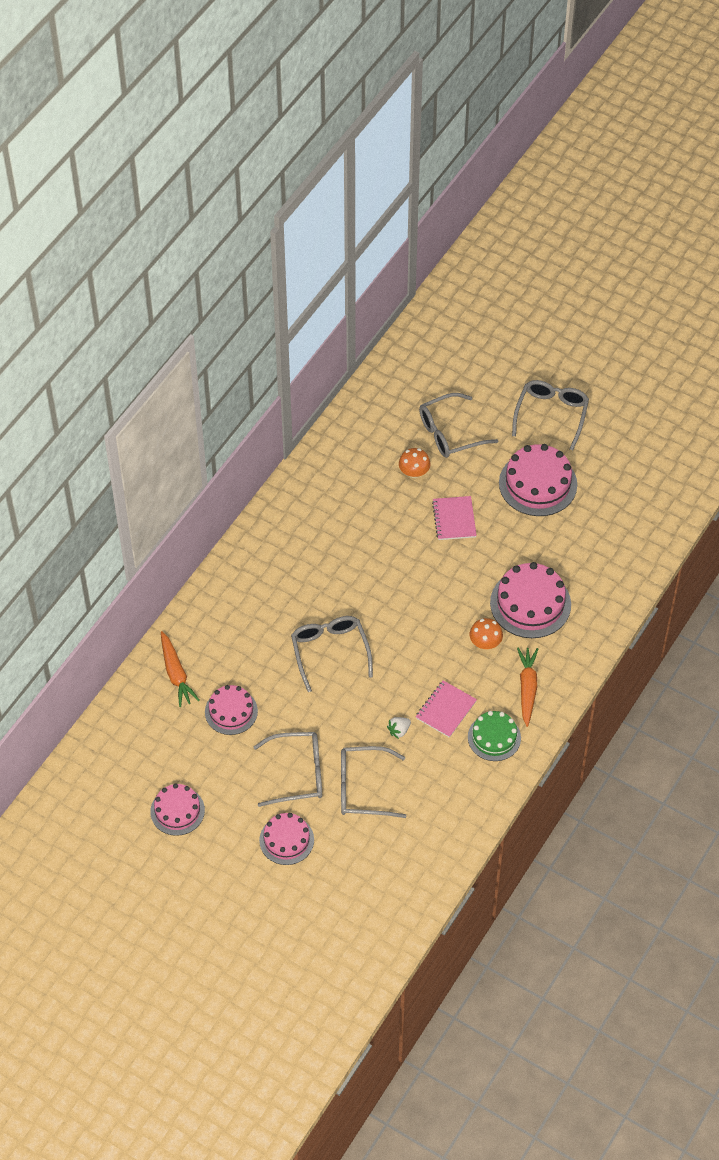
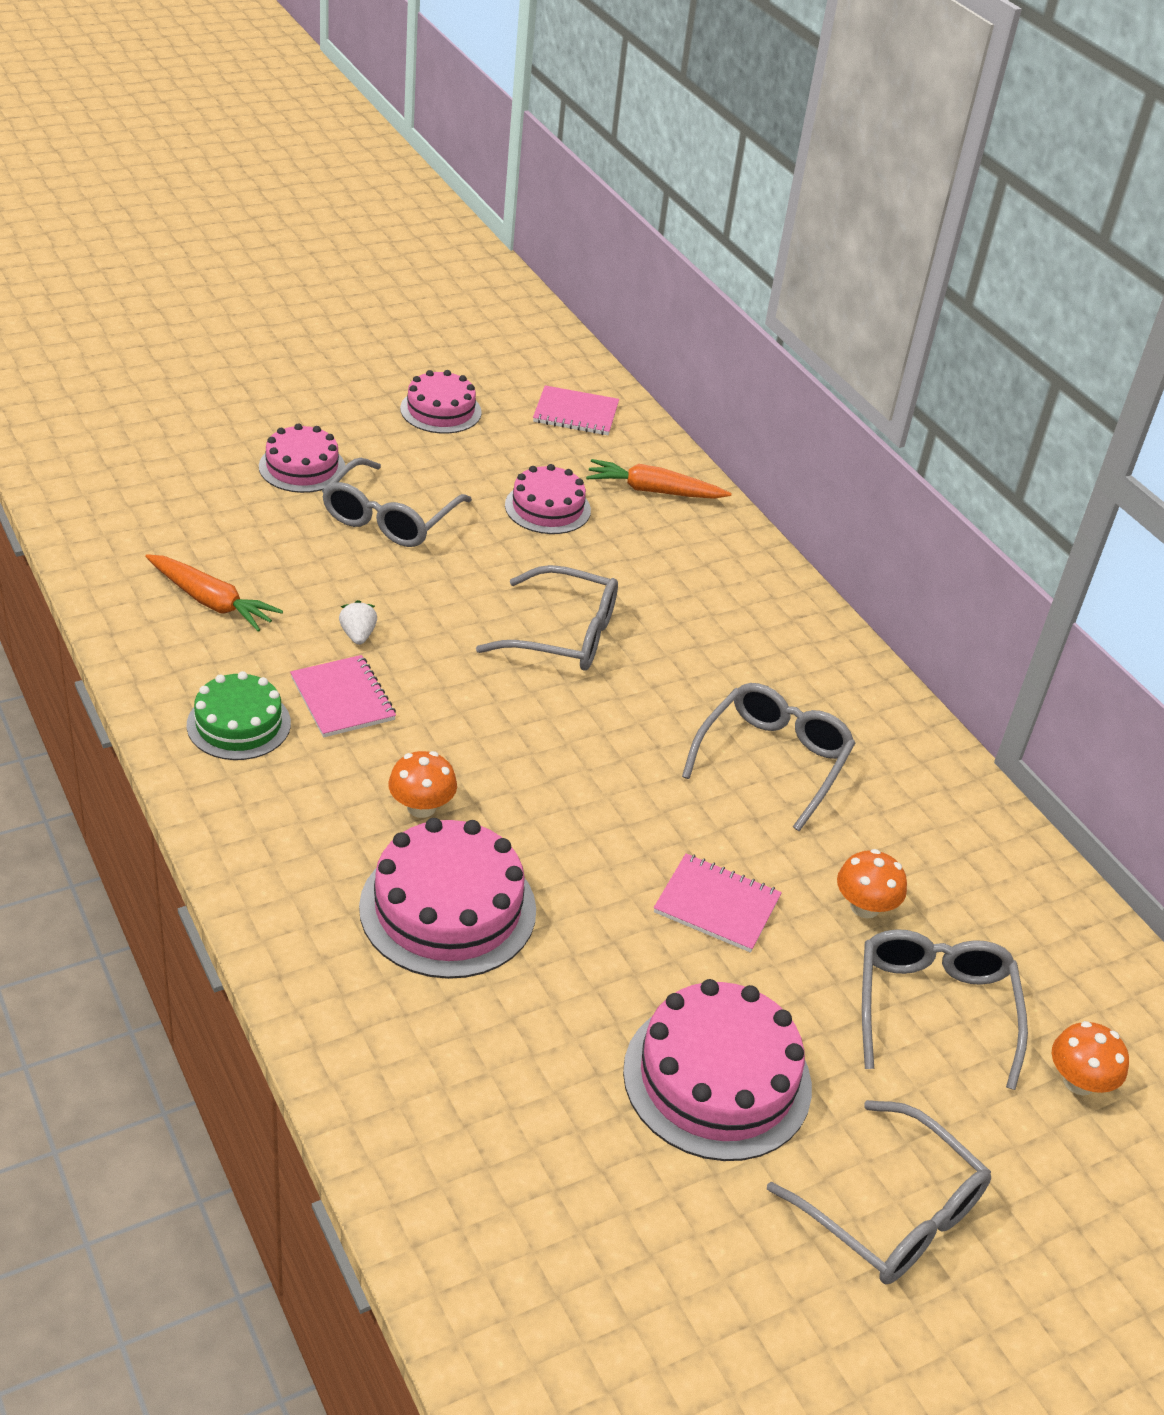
camera: 115 degrees right, 15 degrees down
grey glasses [341,746,407,818] -> grey glasses moved to [682,683,855,831]
orange carrot [517,648,538,727] -> orange carrot moved to [145,554,283,632]
none -> pink notebook [533,385,619,435]
none -> orange mushroom [1052,1021,1129,1095]

